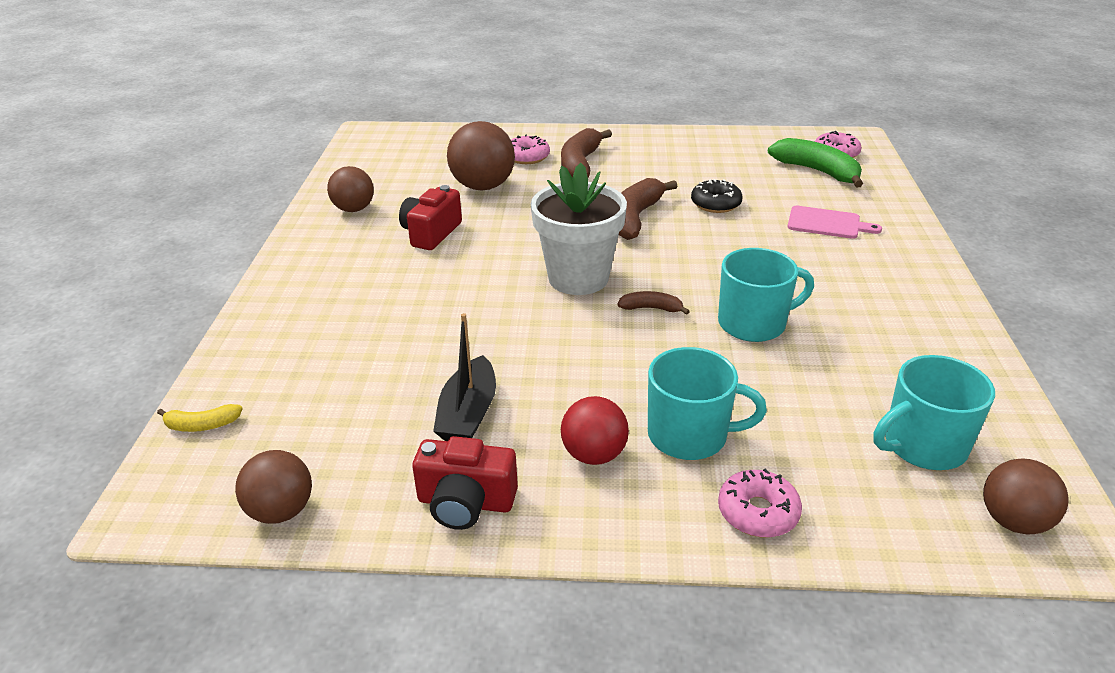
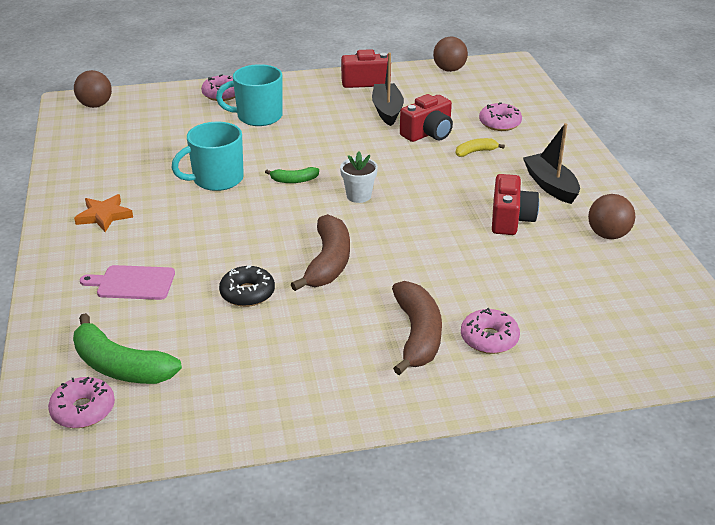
camera: 165 degrees right, 0 degrees up
yellow banana [157,404,243,432] -> yellow banana moved to [455,138,505,157]
brown ball [447,121,515,191] -> none
white flower pot [531,163,627,295] -> white flower pot [340,151,378,203], size x0.49
red ball [561,396,629,465] -> none
brown banana [618,291,690,315] -> green banana [265,167,319,183]
turquoise mug [873,355,995,470] -> none
none -> orange star [74,194,133,232]
none -> red camera [400,94,453,142]
none -> pink donut [479,102,522,131]
none -> black boat [523,123,580,204]

